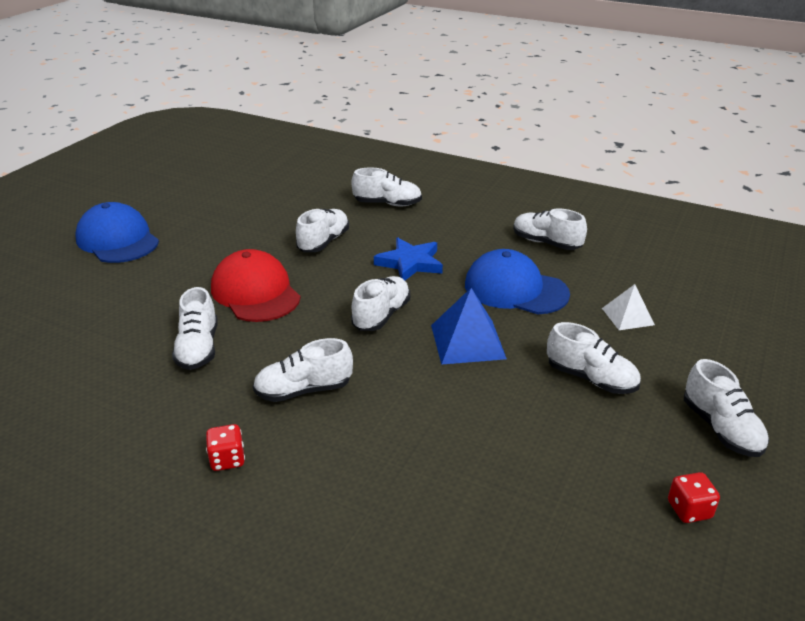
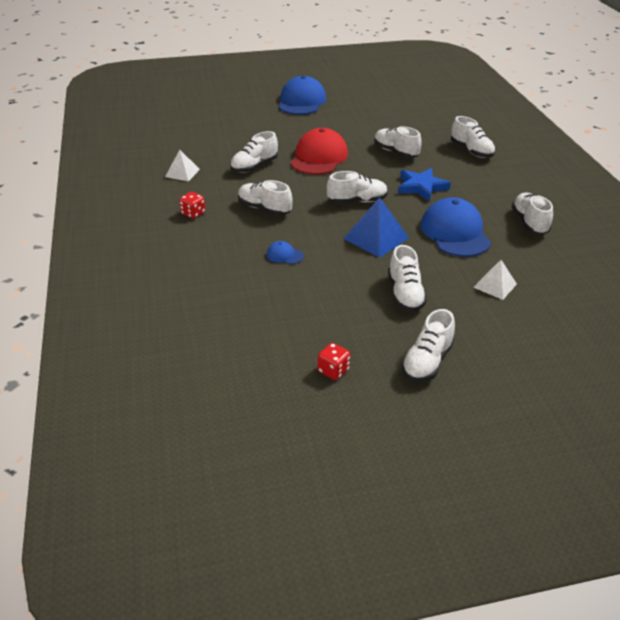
camera: 50 degrees right, 5 degrees up
white shoe [296,208,349,252] -> white shoe turned 120 degrees counterclockwise [374,126,422,158]
none -> white pyramid [165,150,200,182]
none -> blue cap [267,241,304,264]

